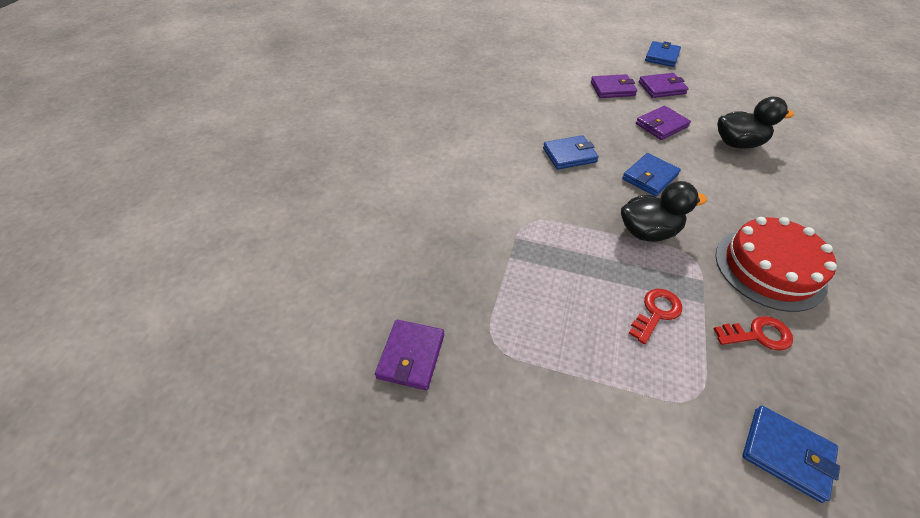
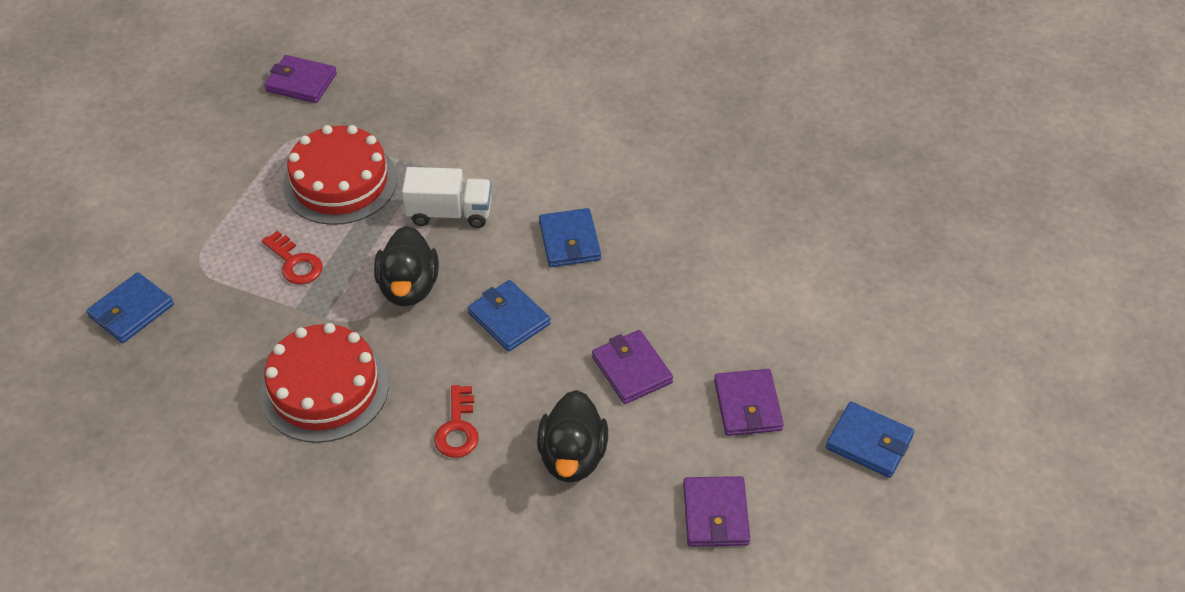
camera: 95 degrees right, 0 degrees up
purple wallet [591,74,637,98] -> purple wallet moved to [683,476,750,547]
red key [714,316,793,351] -> red key moved to [434,385,479,458]
none -> red cake [283,125,397,225]
none -> white truck [402,167,492,228]

